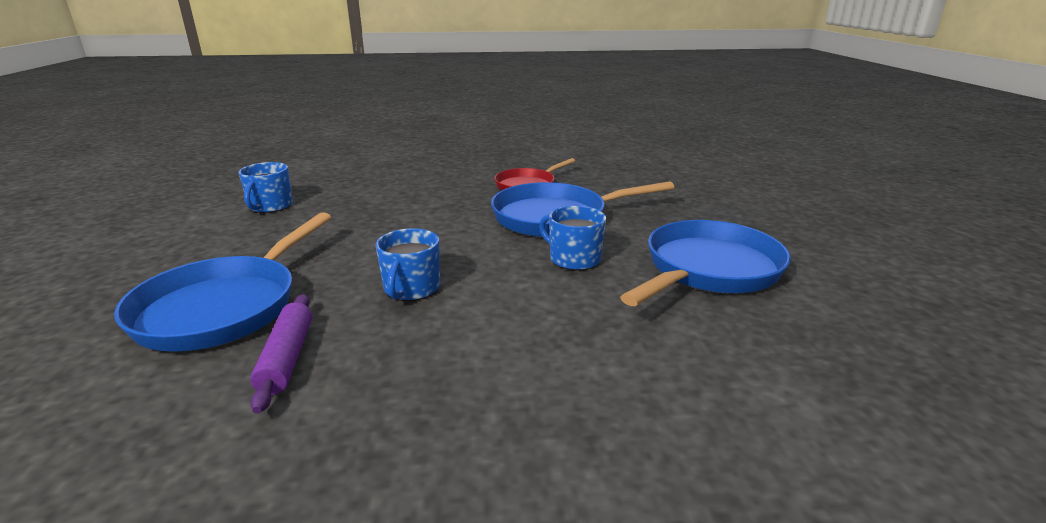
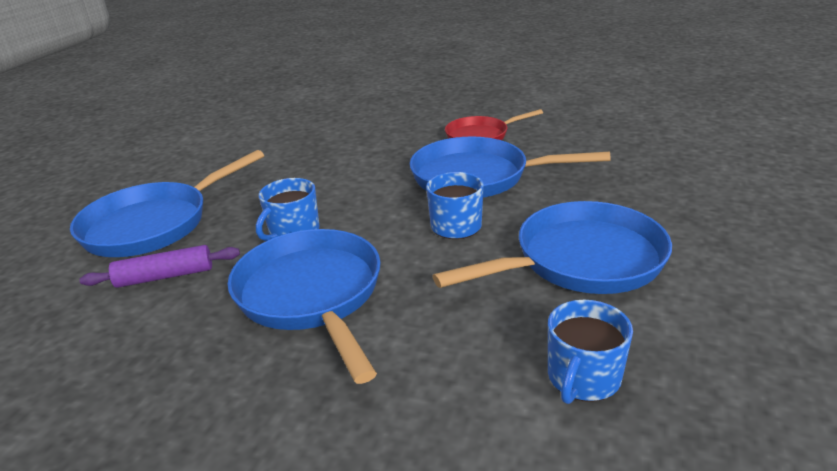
camera: 25 degrees right, 5 degrees up
blue mug [239,162,293,213] -> blue mug moved to [548,300,633,404]
purple rolling pin [250,294,312,414] -> purple rolling pin turned 60 degrees clockwise [79,245,240,288]
none -> blue pan [227,229,381,384]

